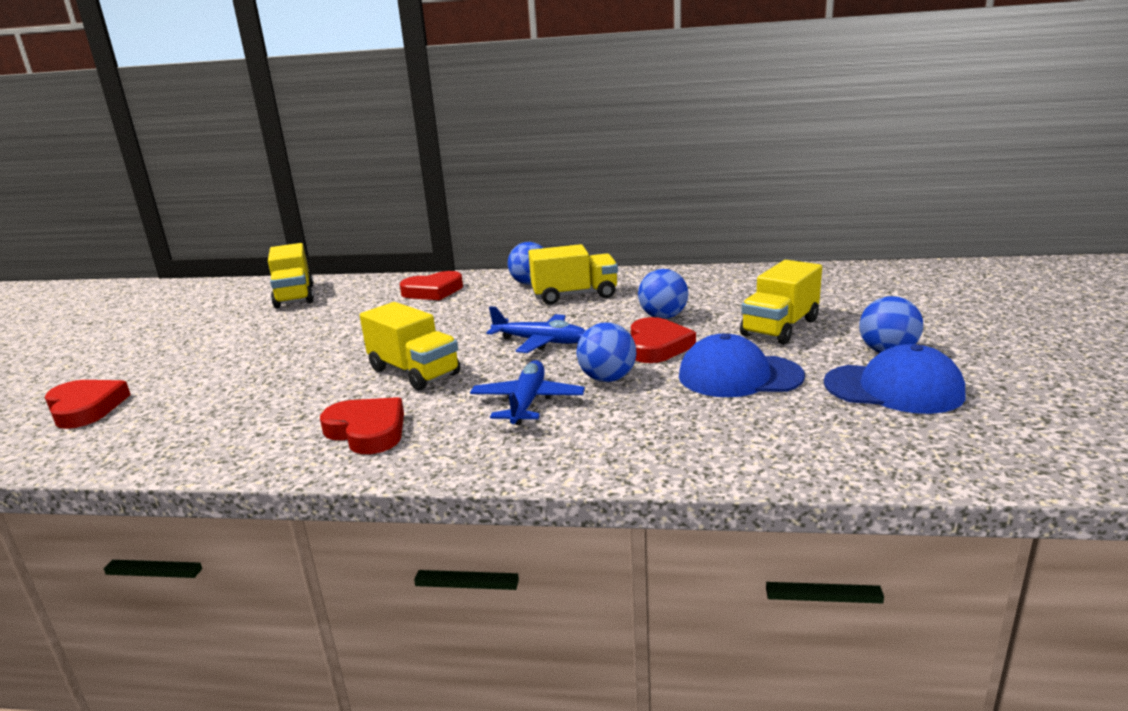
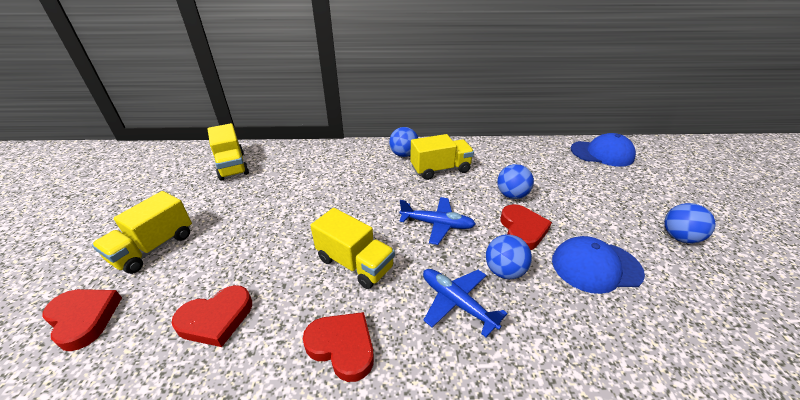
camera: 10 degrees left, 15 degrees up
red heart [400,271,463,300] -> red heart moved to [172,285,252,347]
blue plane [470,360,585,425] -> blue plane turned 45 degrees counterclockwise [423,269,508,337]
yellow truck [740,260,822,344] -> yellow truck moved to [92,191,192,274]
blue cap [824,344,965,414] -> blue cap moved to [571,133,636,167]

